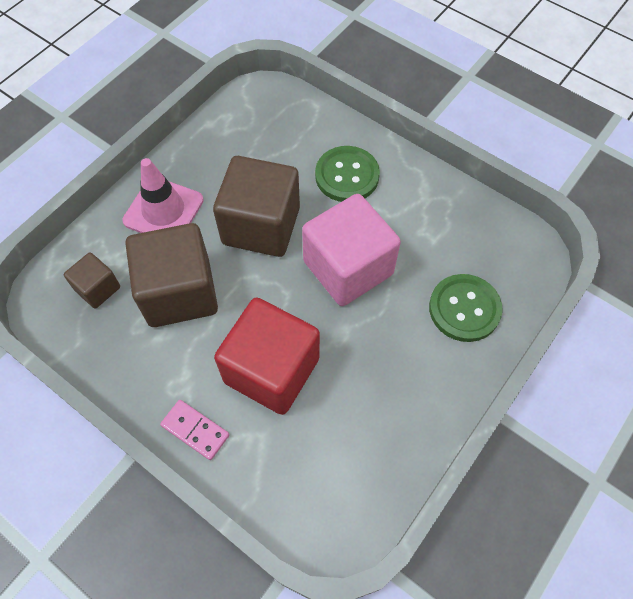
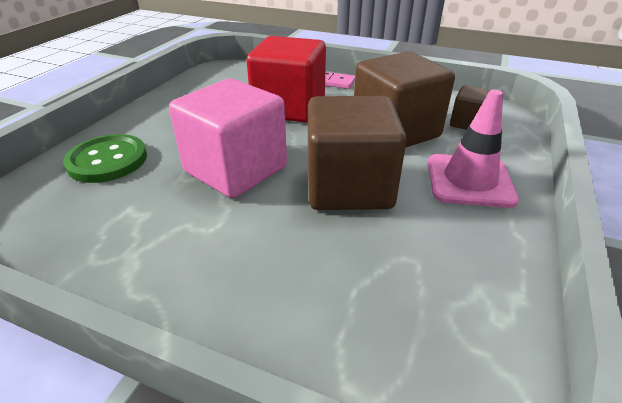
camera: 165 degrees right, 25 degrees down
green button [315,146,380,202] -> none

